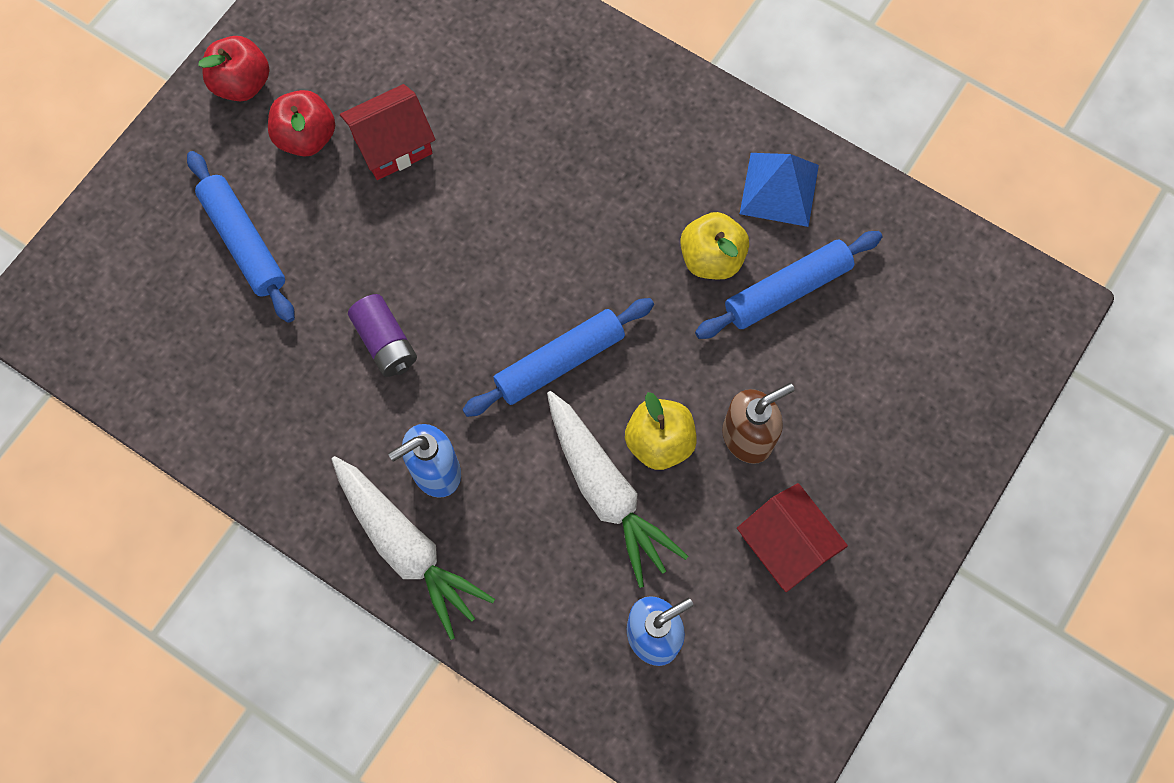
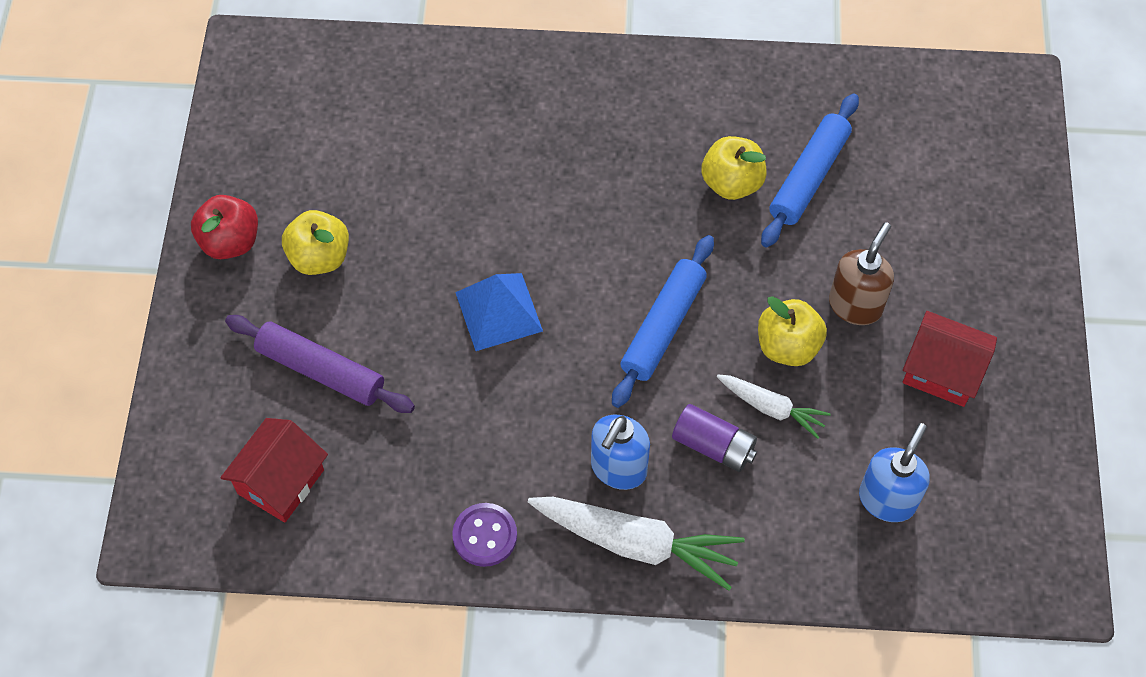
camera: 30 degrees left, 10 degrees down
blue rolling pin [187,151,295,323] -> purple rolling pin [225,315,415,413]
red apple [268,90,335,157] -> yellow apple [282,210,349,275]
red house [340,84,435,180] -> red house moved to [220,418,328,522]
purple battery [348,294,417,377] -> purple battery moved to [672,404,757,472]
white carrot [547,391,688,588] -> white carrot [717,374,831,439], size x0.57
blue pyramid [740,153,819,227] -> blue pyramid moved to [455,273,543,351]
none -> purple button [452,503,517,567]

